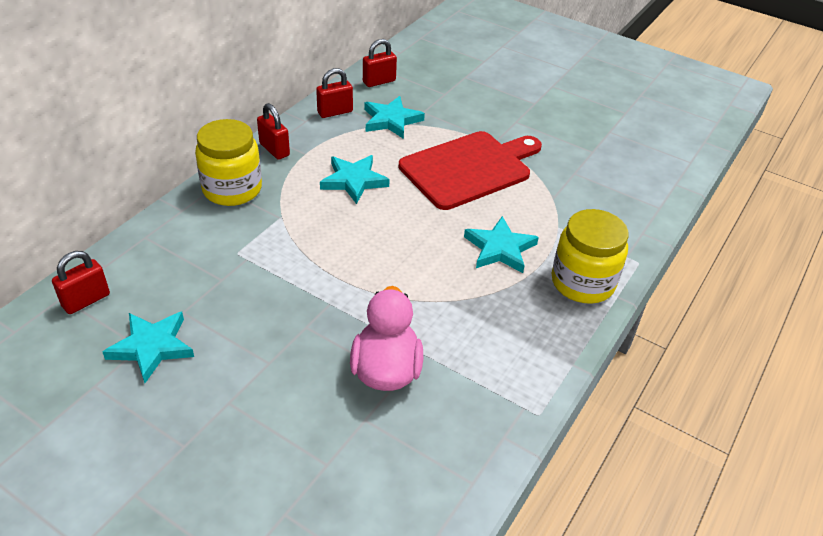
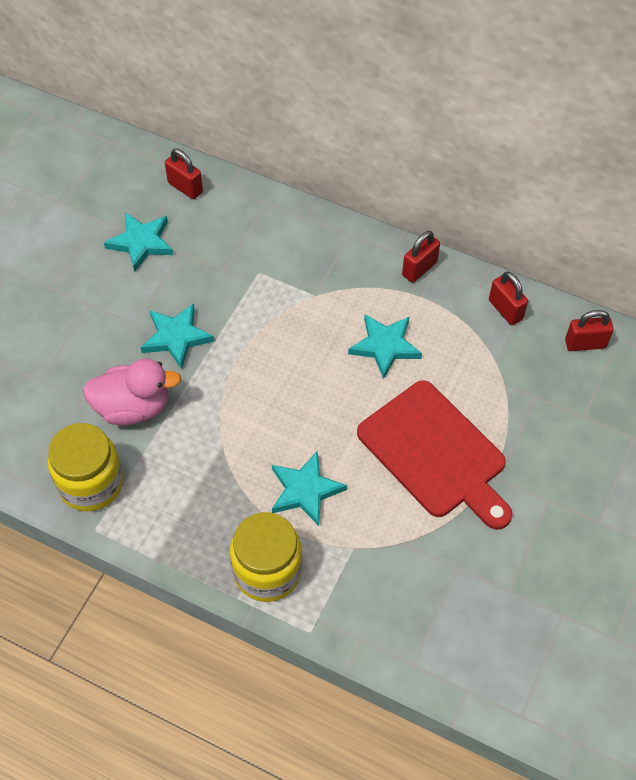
camera: 85 degrees right, 15 degrees up
yellow jar [195,119,262,206] -> yellow jar moved to [48,423,123,511]
red padlock [363,39,397,87] -> red padlock turned 60 degrees counterclockwise [565,310,614,351]
turquoise star [365,96,425,139] -> turquoise star moved to [141,303,214,369]

